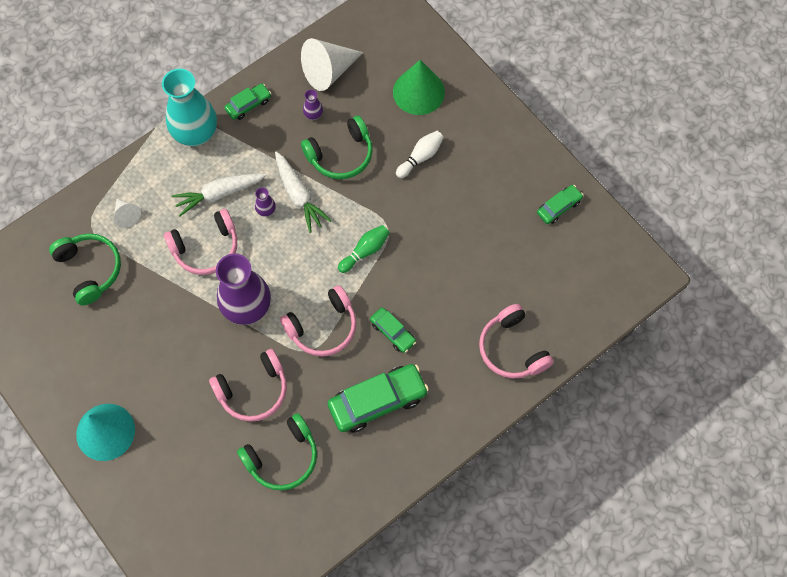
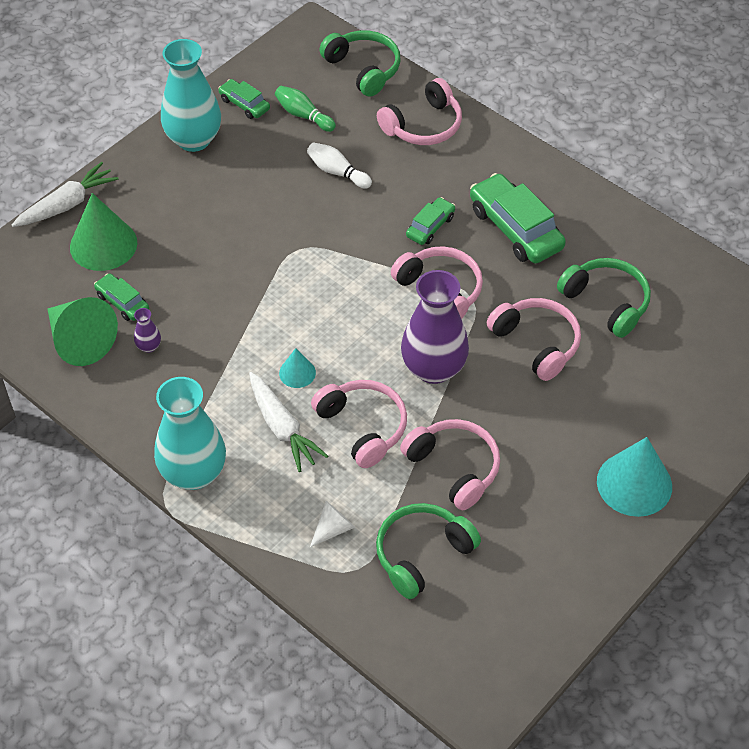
camera: 100 degrees left, 15 degrees down
green car [224,83,271,120] -> green car moved to [94,273,149,321]
purple vase [255,187,276,217] -> turquoise cone [279,348,316,388]
white carrot [275,151,332,233] -> white carrot moved to [12,162,119,227]
white cone [301,38,363,91] -> green cone [48,297,118,366]
green headphones [301,116,373,179] -> green headphones moved to [320,30,400,97]
green bowling pin [338,225,390,273] -> green bowling pin moved to [275,86,336,132]
white bowling pin [396,131,444,178] -> white bowling pin moved to [307,142,372,188]
none -> turquoise vase [161,39,221,152]
none -> pink headphones [400,419,500,510]

